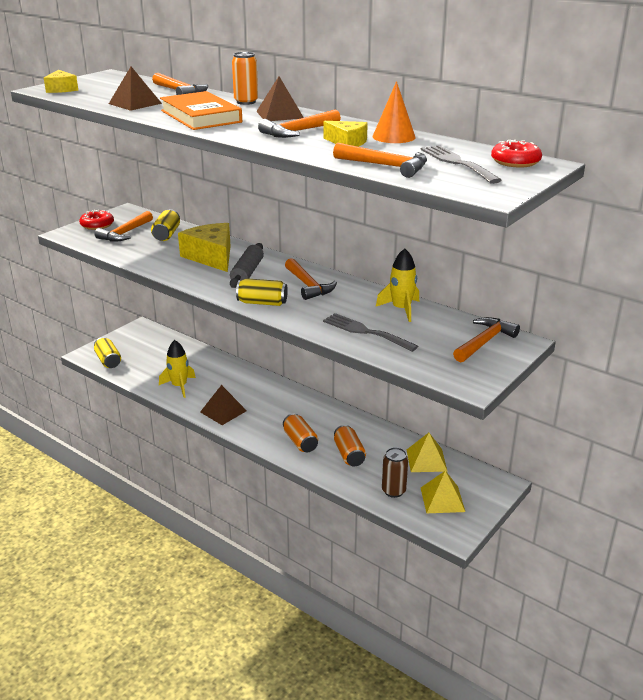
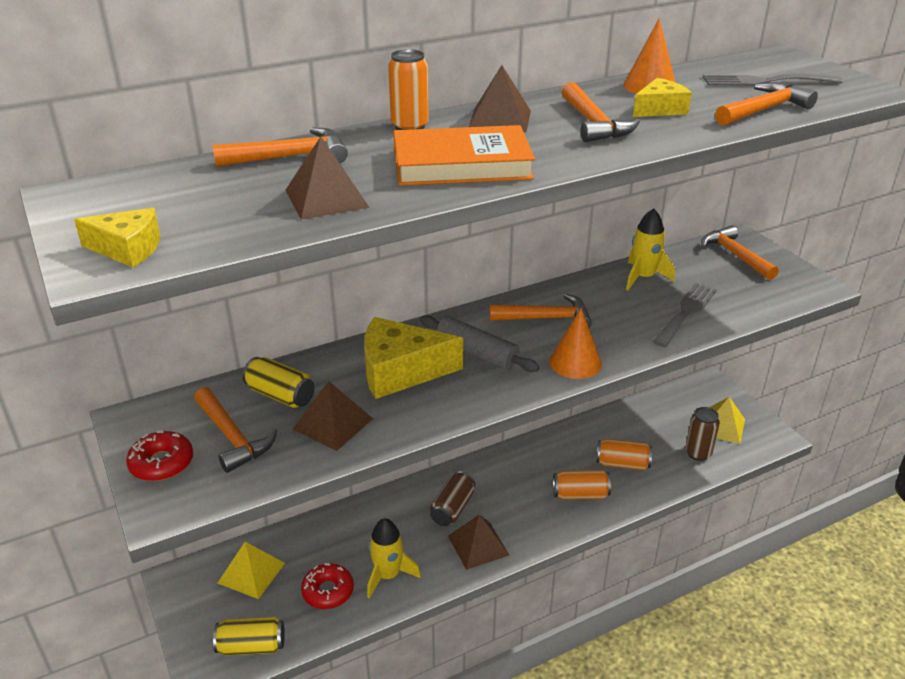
camera: 65 degrees left, 5 degrees up
yellow can [236,278,288,306] -> orange cone [549,308,602,379]
grey fork [323,313,418,352] -> grey fork turned 150 degrees clockwise [653,283,717,347]
yellow pyramid [407,433,448,472] -> yellow pyramid moved to [218,542,285,599]
red donut [491,140,542,168] -> red donut moved to [301,563,354,609]
none -> brown pyramid [293,381,373,451]
none -> brown can [430,471,475,526]

